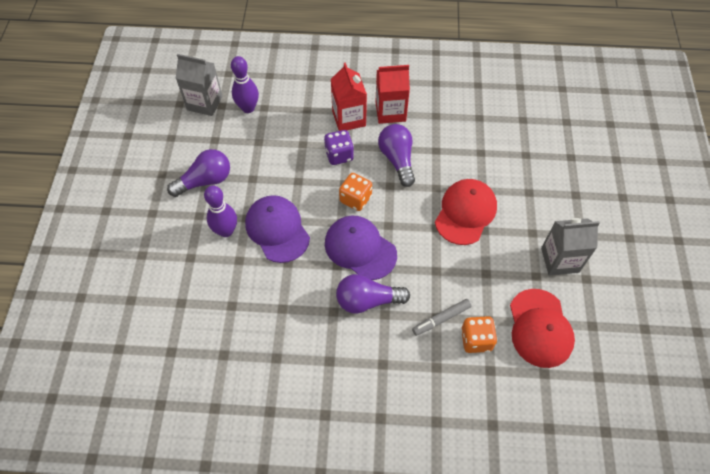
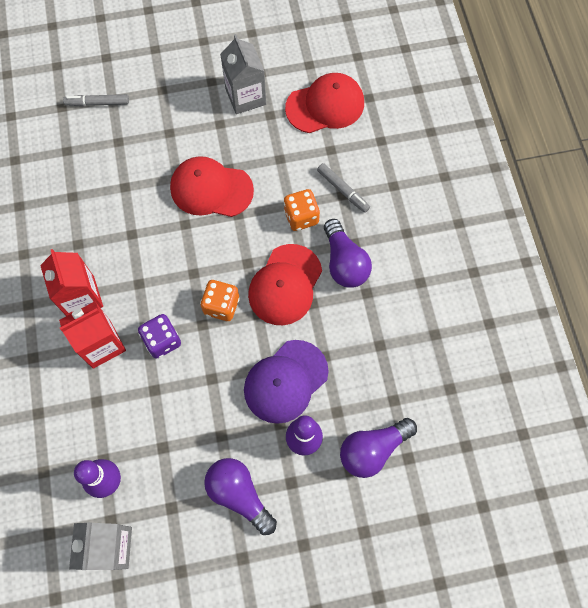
camera: 105 degrees left, 10 degrees up
purple cap [325,216,397,280] -> red cap [248,244,322,325]
purple light bulb [378,124,415,187] -> purple light bulb moved to [340,418,417,478]
orange dice [461,316,497,353] -> orange dice moved to [284,189,320,231]
none -> grey marker [63,94,129,106]

